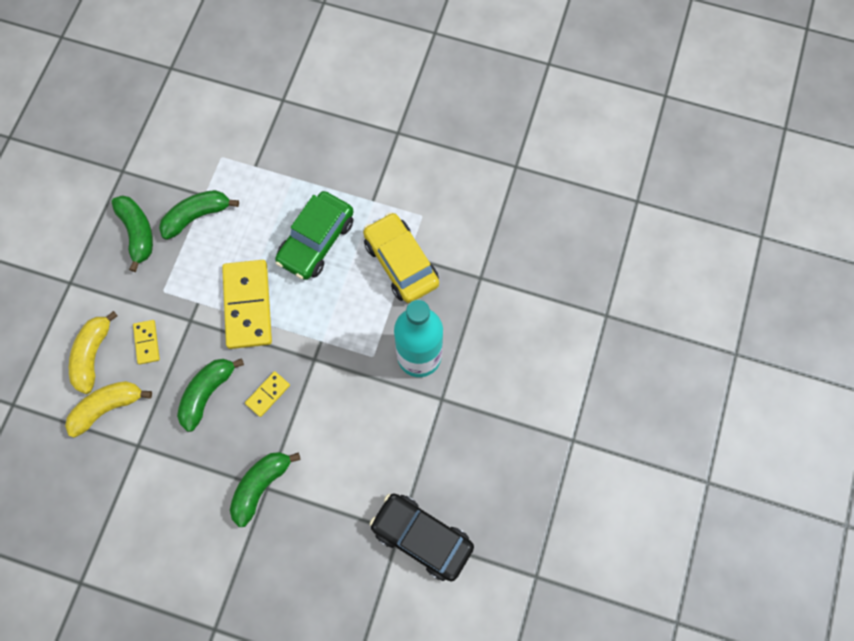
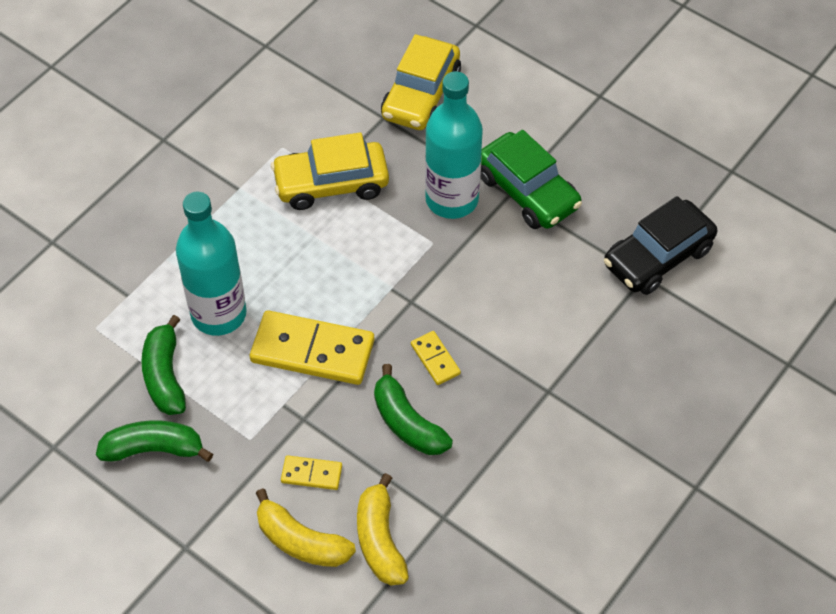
camera: 70 degrees left, 15 degrees down
green banana [230,452,300,527] -> none
green car [275,191,354,280] -> green car moved to [481,130,582,229]
none -> turquoise bottle [176,192,247,336]
none -> yellow car [381,34,461,130]

